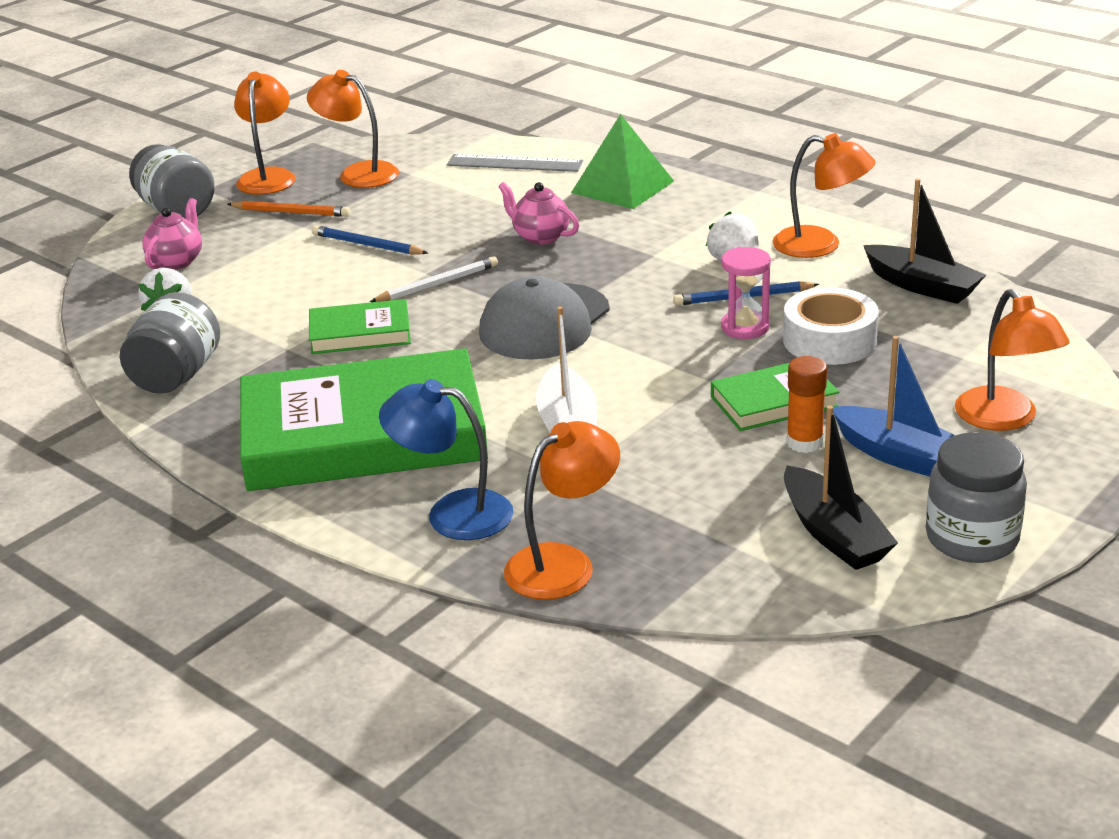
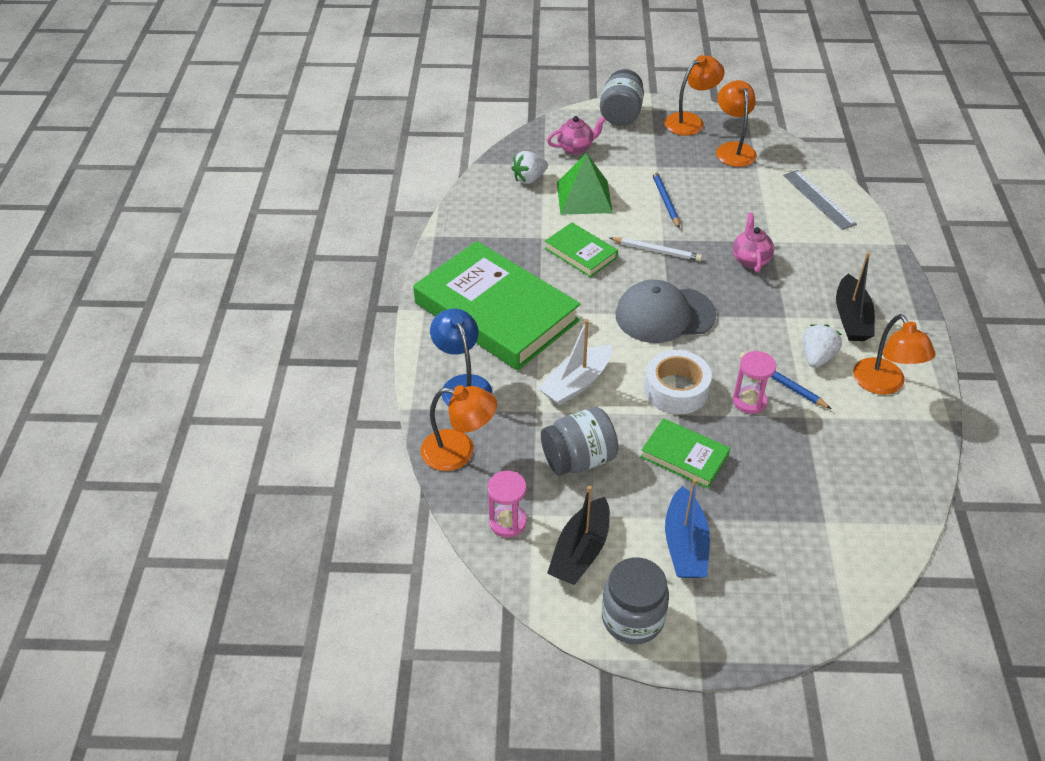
camera: 50 degrees right, 15 degrees up
grey jar [120,292,220,394] -> grey jar moved to [541,407,618,476]
orange pencil [227,201,350,217] -> none
green pyramid [571,114,674,209] -> green pyramid moved to [557,153,613,215]
white tape [783,287,879,365] -> white tape moved to [644,350,712,414]
orange glue stick [786,356,827,453] -> none
black boat [863,178,986,304] -> black boat moved to [836,252,875,341]
orange lamp [955,289,1070,431] -> none
none -> pink hourglass [488,471,527,538]

